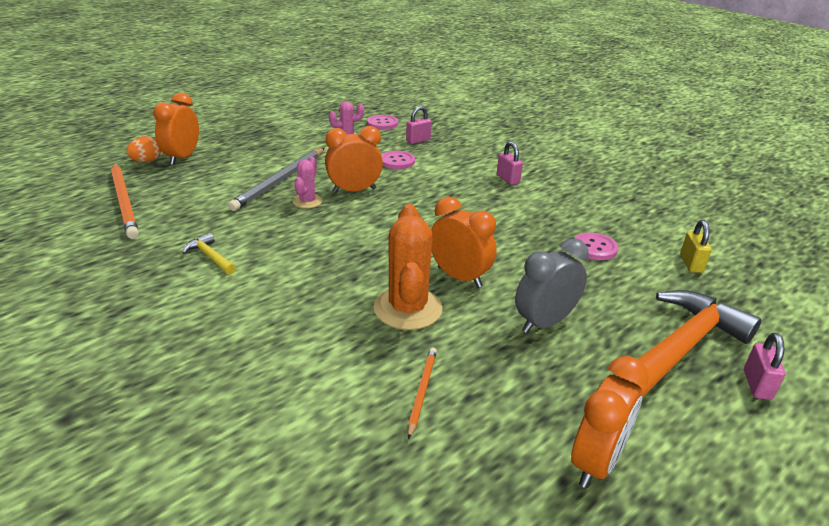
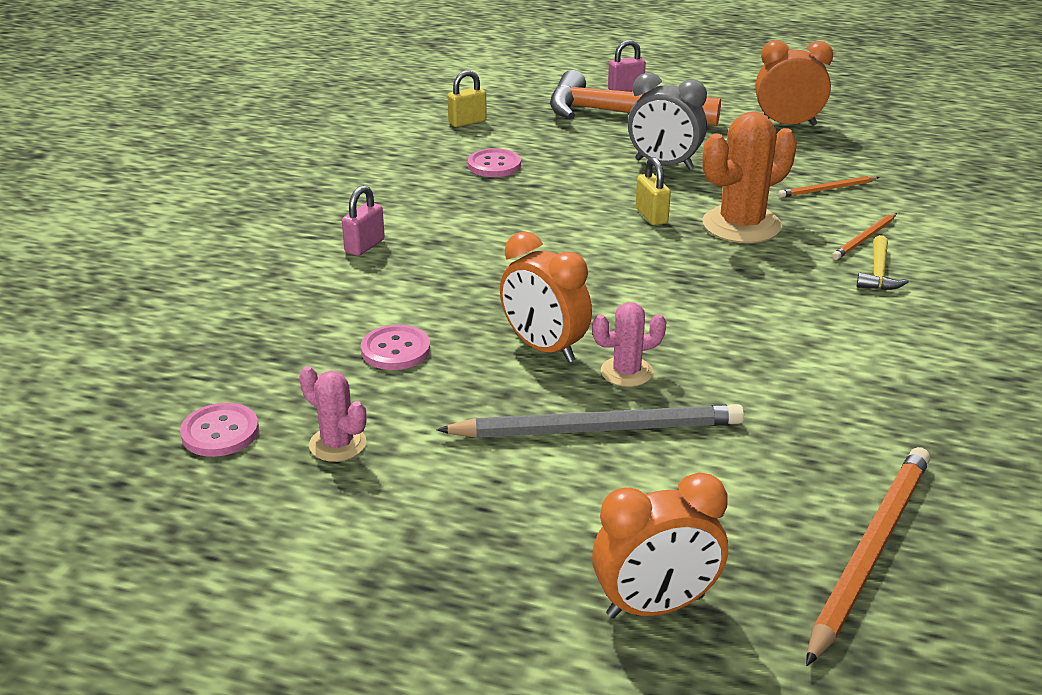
camera: 120 degrees left, 0 degrees up
orange egg [126,136,161,162] -> none
yellow hammer [182,233,236,275] -> yellow hammer moved to [857,235,909,290]
pink padlock [406,106,432,144] -> none
orange clock [431,196,497,288] -> yellow padlock [636,157,671,225]
none -> orange pencil [832,213,897,260]

